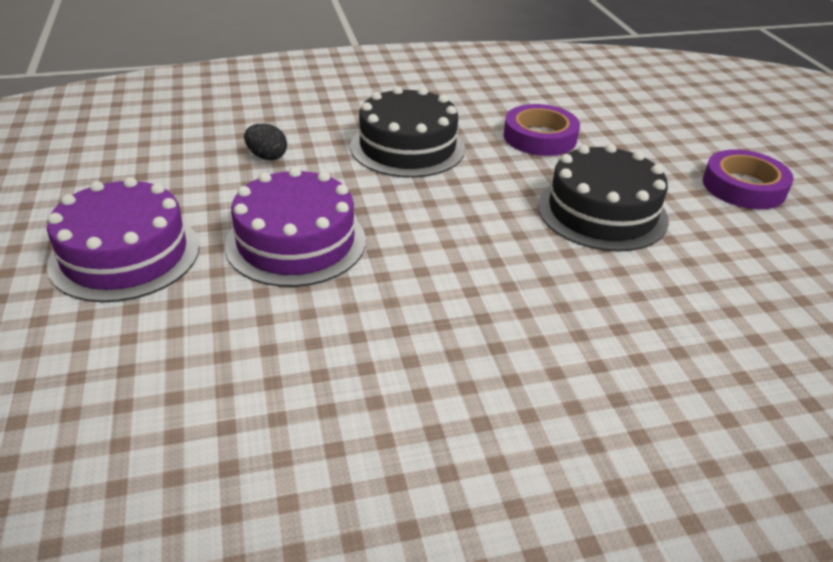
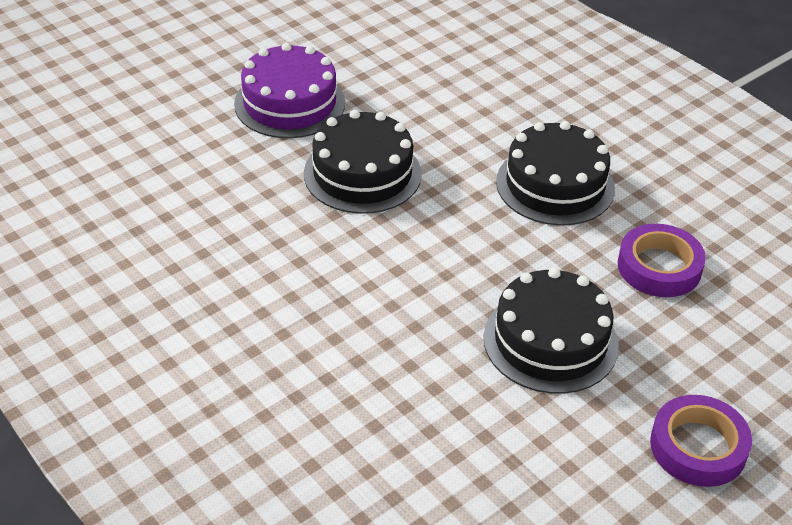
camera: 65 degrees right, 5 degrees up
purple cake [225,167,366,287] -> black cake [304,110,422,214]
black egg [244,124,287,160] -> none

